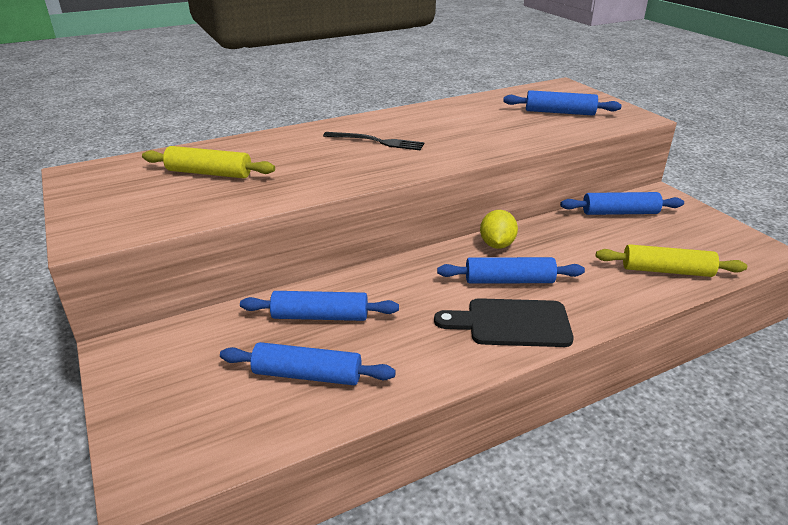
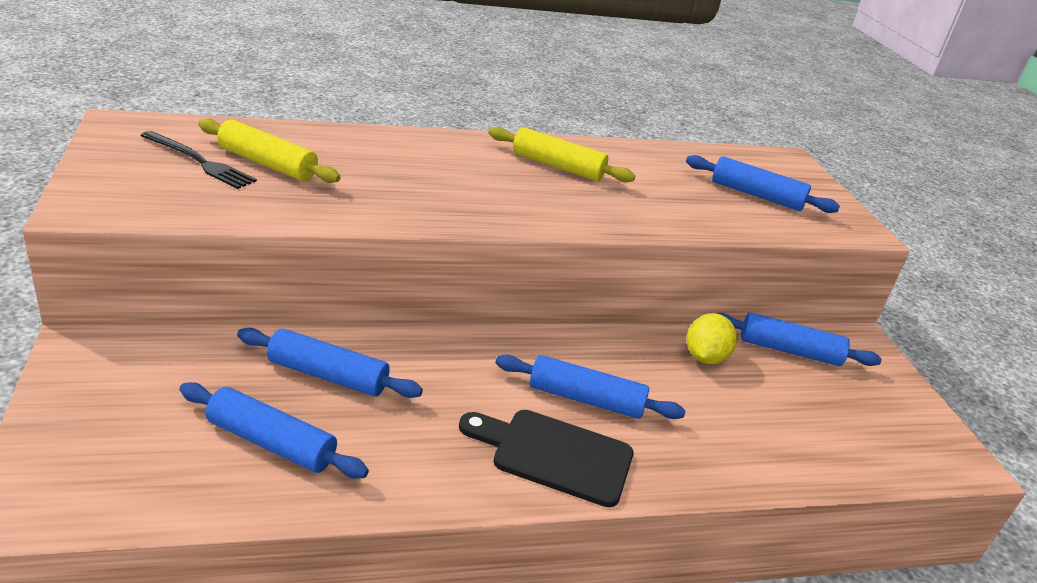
camera: 10 degrees right, 0 degrees up
black fork [323,132,425,150] -> black fork moved to [141,131,257,189]
yellow lemon [480,210,518,249] -> yellow lemon moved to [687,313,737,364]
yellow rolling pin [596,244,747,277] -> yellow rolling pin moved to [488,127,635,182]

